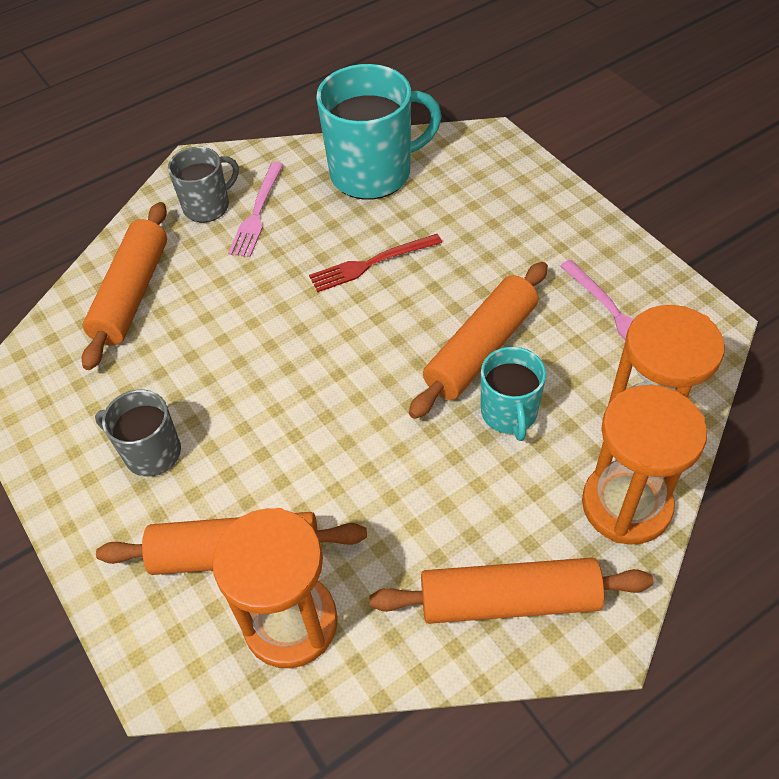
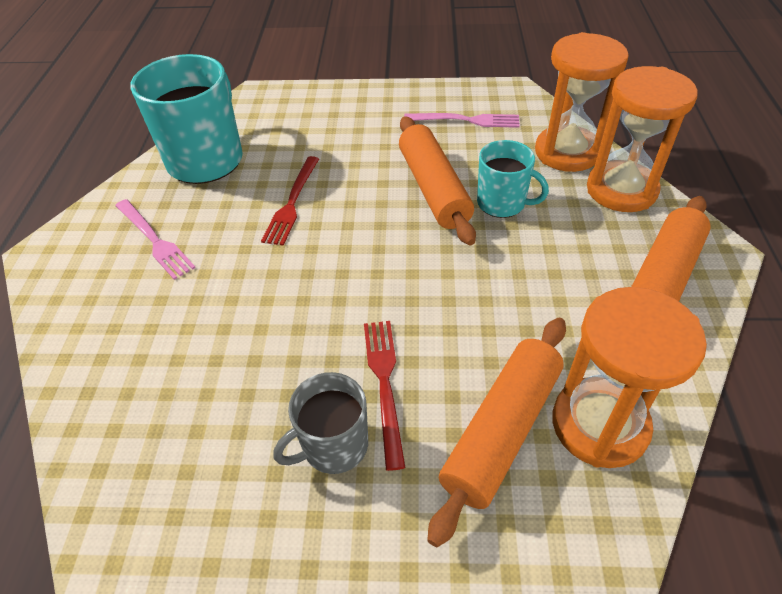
camera: 55 degrees left, 5 degrees down
orange rolling pin [82,202,167,370] -> none
grey mug [168,147,239,222] -> none
none -> red fork [364,321,405,471]

